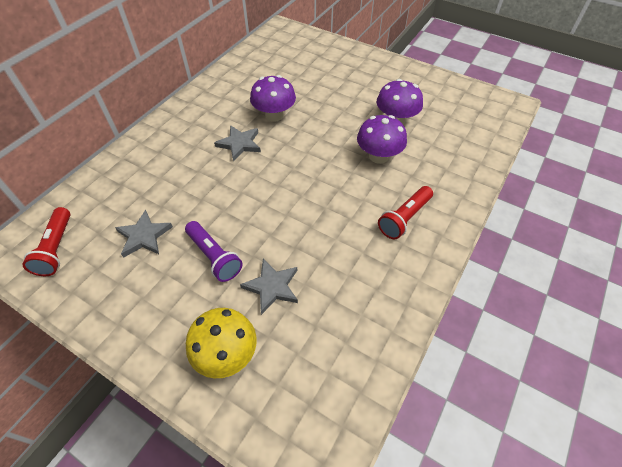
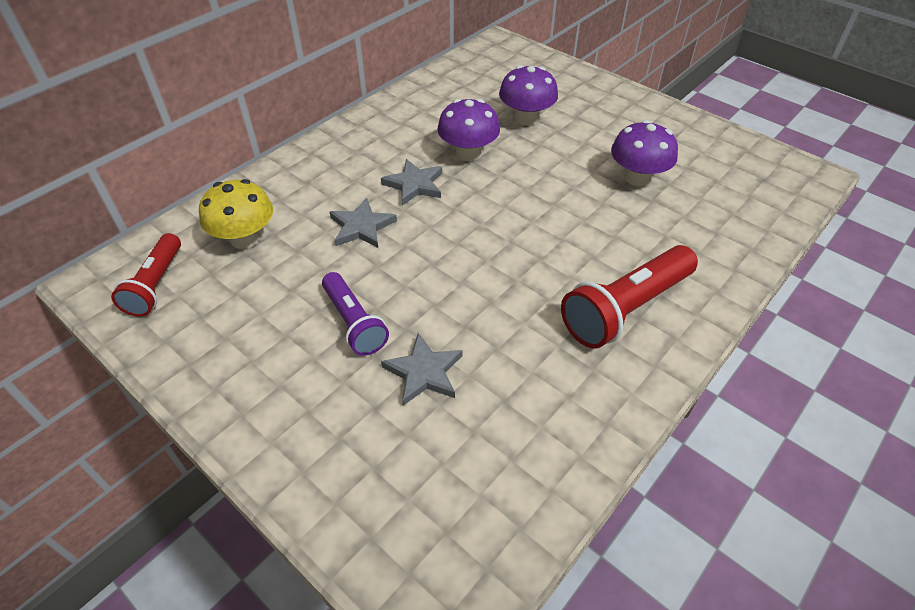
camera: 10 degrees right, 5 degrees down
grey star [115,210,173,258] -> grey star moved to [330,197,397,248]
yellow mushroom [186,308,257,378] -> yellow mushroom moved to [199,179,273,249]
purple mushroom [357,115,407,164] -> purple mushroom moved to [499,65,558,125]
red flashlight [378,186,433,239] -> red flashlight [561,245,698,348], size x1.56

